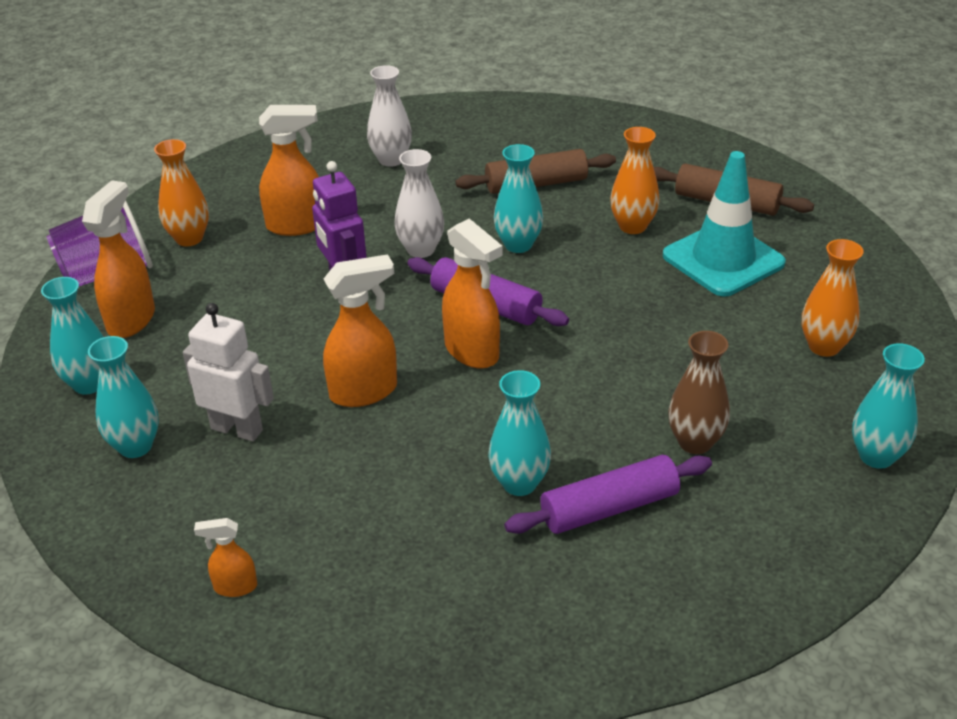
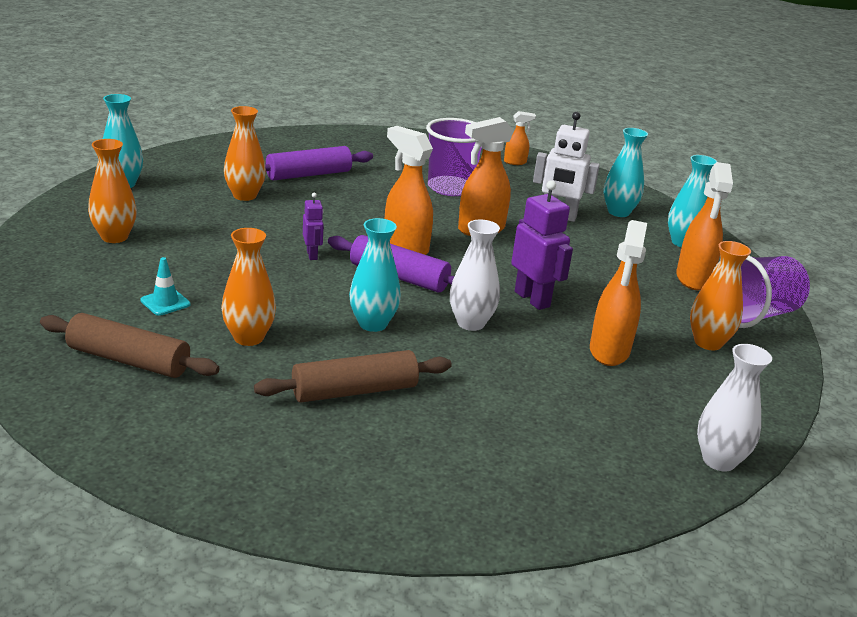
camera: 170 degrees right, 10 degrees down
orange spray bottle [259,105,319,236] -> orange spray bottle turned 60 degrees counterclockwise [590,220,647,366]
white vase [367,65,412,167] -> white vase moved to [697,344,772,472]
turquoise vase [488,370,551,496] -> none
turquoise traffic cone [663,151,786,296] -> turquoise traffic cone [140,257,191,316], size x0.41
brown vase [668,331,730,454] -> orange vase [224,106,266,201]
none -> purple robot [303,193,324,260]
none -> purple cup [426,118,482,196]

